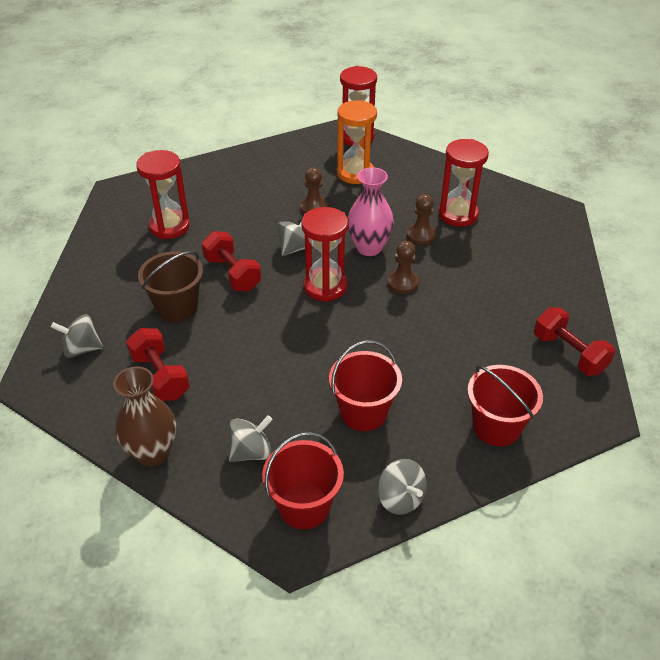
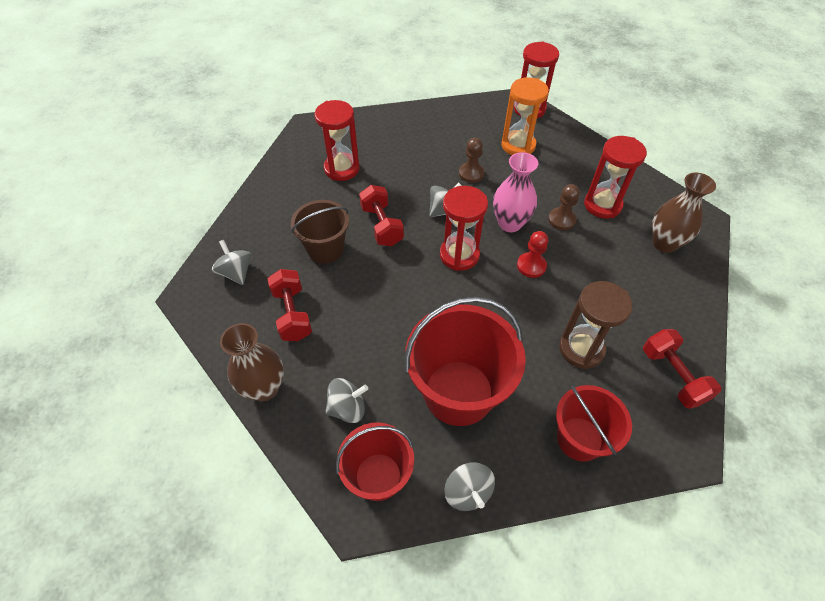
camera: 15 degrees right, 10 degrees up
grey spinning top [51,314,103,358] -> grey spinning top turned 45 degrees clockwise [212,240,252,285]
red bucket [329,340,402,431] -> red bucket [405,297,526,426], size x1.62
brown pawn [387,241,419,294] -> red pawn [517,231,548,278]
none -> brown hourglass [559,281,633,369]
none -> brown vase [652,173,716,253]

